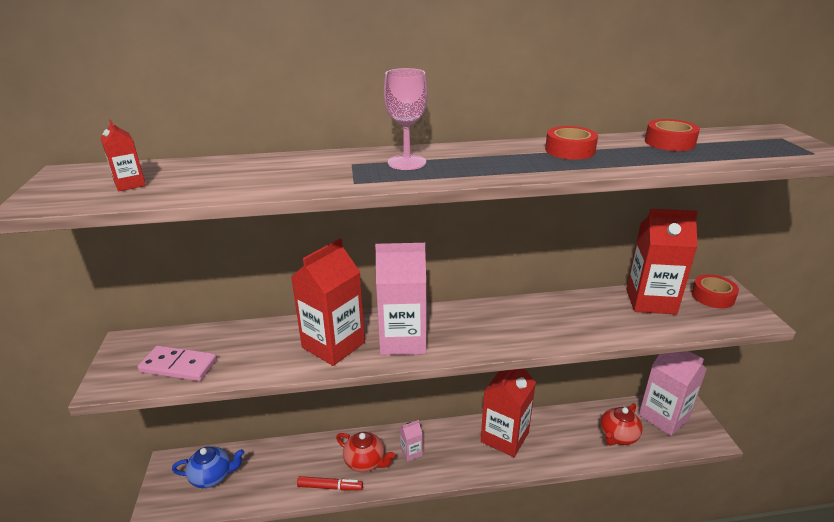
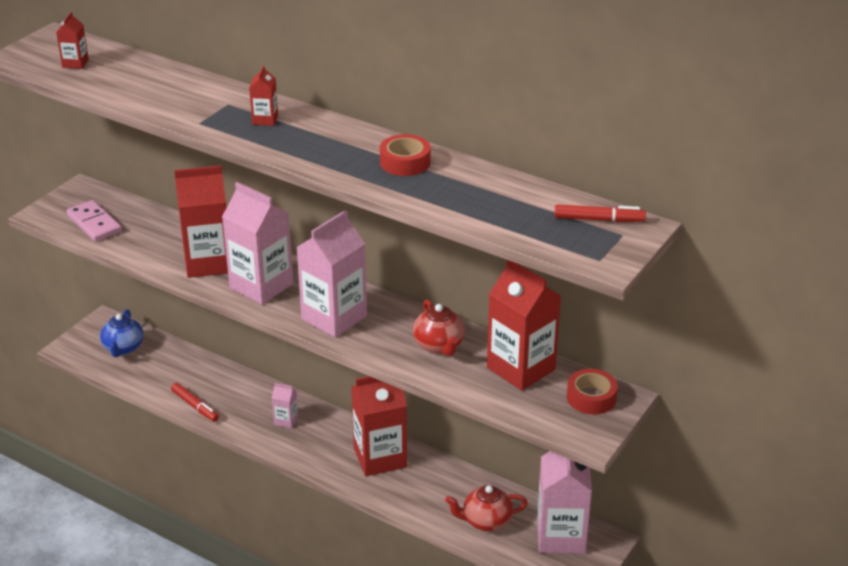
camera: 40 degrees right, 5 degrees up
blue teapot [172,446,244,488] -> blue teapot turned 60 degrees clockwise [100,309,144,357]
red teapot [336,432,395,472] -> red teapot moved to [413,299,465,356]
pink goblet [384,68,428,170] -> red carton [249,65,278,126]
red tape [645,119,700,151] -> none
none -> pink carton [296,210,367,338]
none -> red marker [554,205,646,222]

